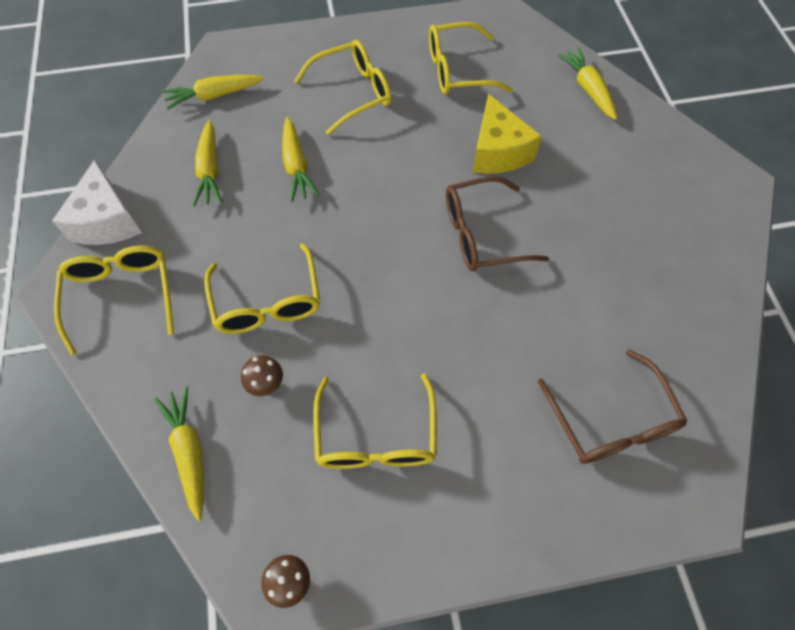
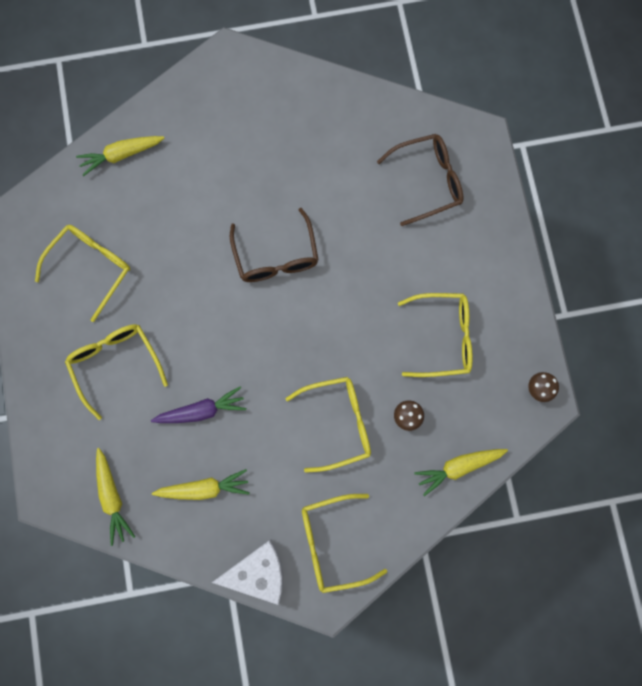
camera: 90 degrees left, 15 degrees up
yellow carrot [282,117,319,202] -> purple carrot [151,386,246,423]
yellow glasses [429,22,513,95] -> yellow glasses turned 135 degrees counterclockwise [35,225,130,322]
yellow cheese [472,94,542,174] -> none

